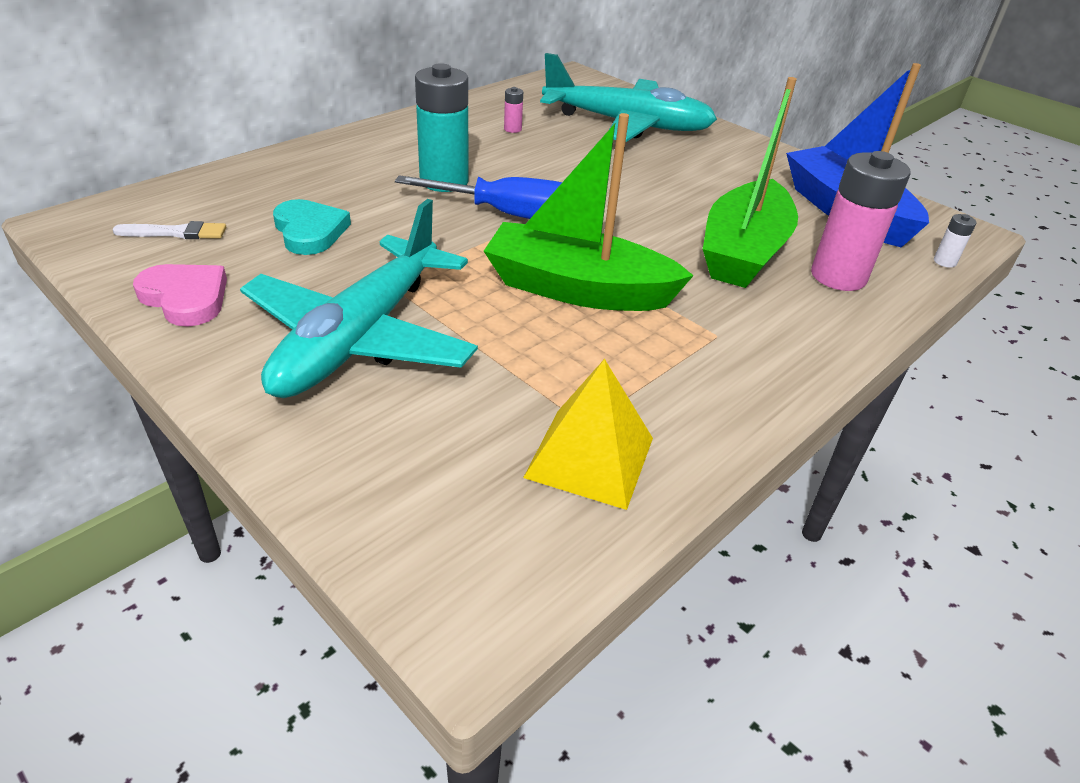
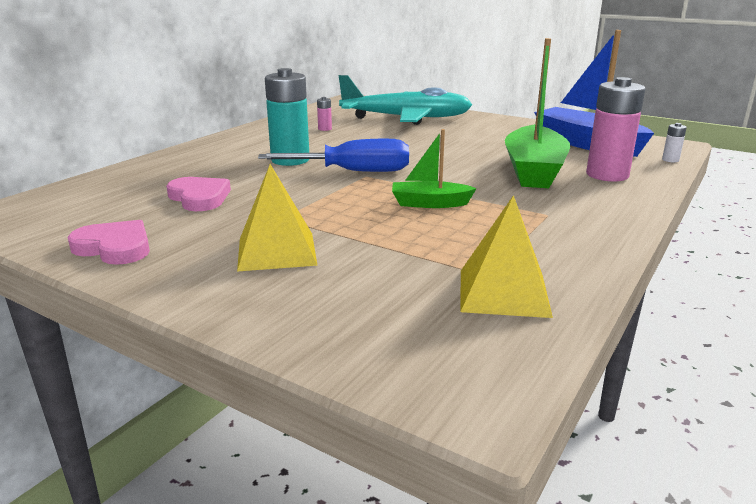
camera: 10 degrees left, 15 degrees down
white brush [112,221,226,239] -> none
turquoise plane [240,199,478,398] -> yellow pyramid [237,164,318,271]
turquoise heart [273,199,351,255] -> pink heart [166,177,231,211]
green boat [484,113,694,311] -> green boat [392,129,477,208], size x0.53

